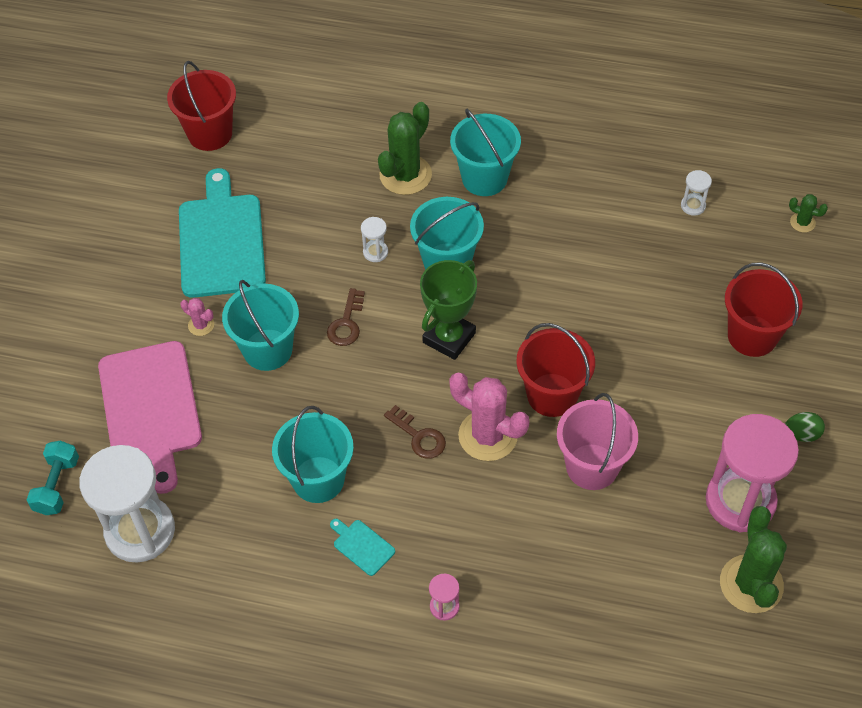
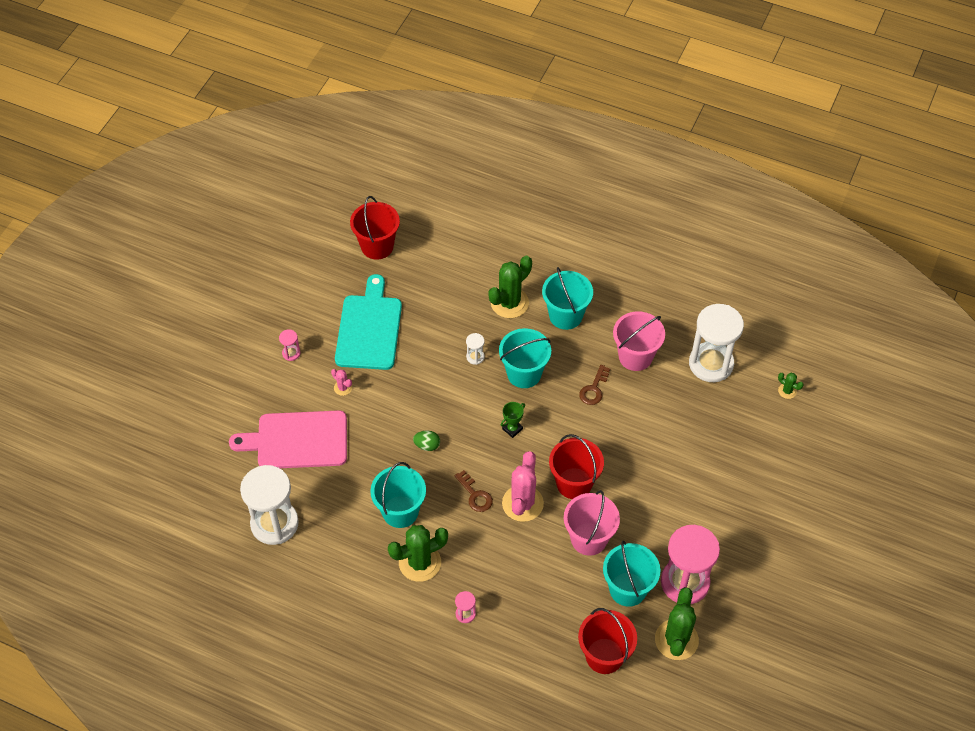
camera: 10 degrees right, 0 degrees up
turquoise dumbbell [27,441,79,515] -> none
pink cutting board [98,341,202,494] -> pink cutting board turned 90 degrees clockwise [229,410,347,468]
turquoise bucket [222,280,299,371] -> turquoise bucket moved to [603,541,660,607]
brown key [327,288,365,346] -> brown key moved to [579,365,610,405]
turquoise cutting board [330,519,395,576] -> green cactus [388,525,448,582]
green trophy [420,260,477,360] -> green trophy [501,402,525,438], size x0.53
pink cactus [449,373,529,461] -> pink cactus turned 60 degrees clockwise [502,451,544,522]
white hourglass [681,170,712,216] -> white hourglass [689,304,744,382], size x2.45
red bucket [725,263,802,357] -> red bucket moved to [578,608,637,674]
green egg [785,412,825,442] -> green egg moved to [413,431,440,451]
none -> pink hourglass [279,329,300,361]
none -> pink bucket [613,311,665,371]

